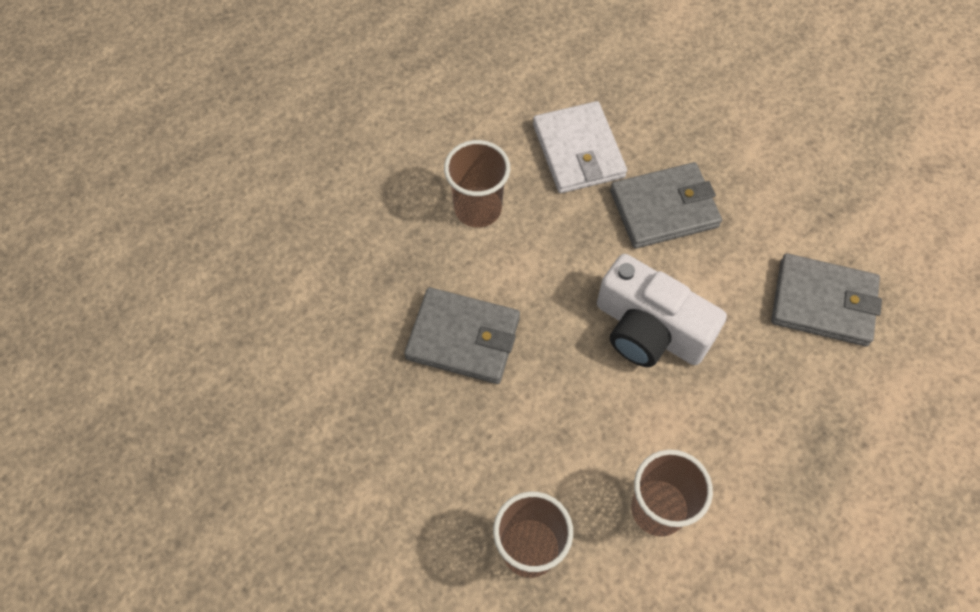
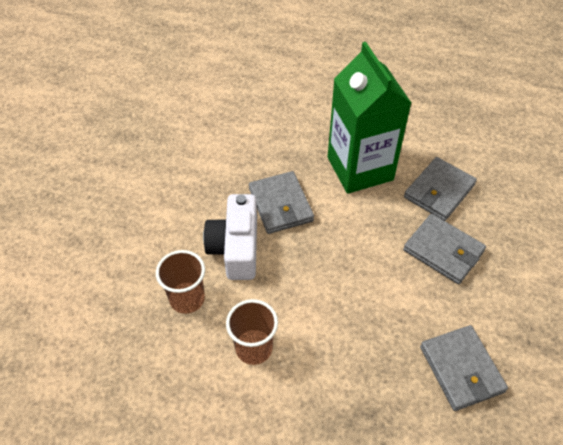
camera: 55 degrees right, 10 degrees down
brown cup [444,140,510,228] -> green carton [328,42,411,194]
white wallet [533,101,627,193] -> grey wallet [404,157,477,221]
white camera [597,254,727,367] -> white camera moved to [203,194,257,280]

